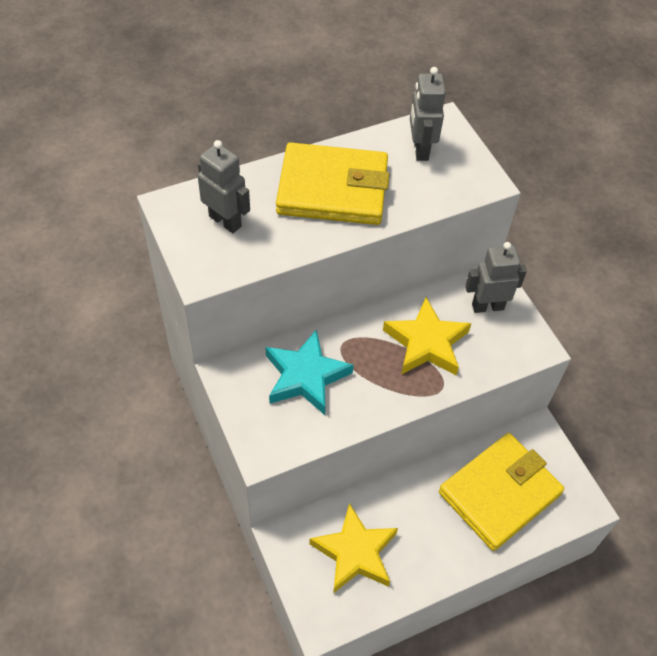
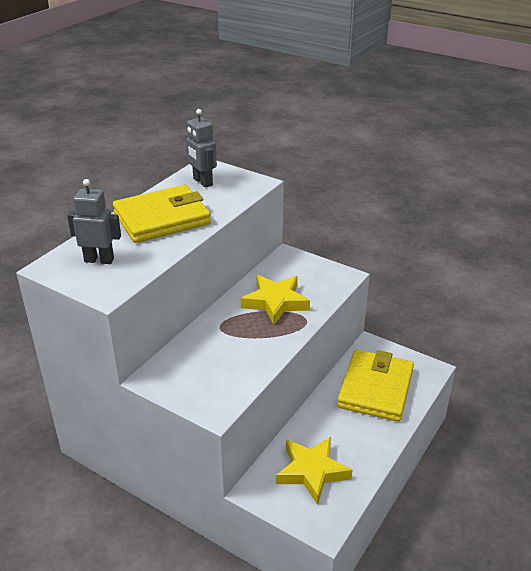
camera: 30 degrees left, 20 degrees down
turquoise star [266,329,354,415] -> none
grey robot [465,242,527,313] -> none

